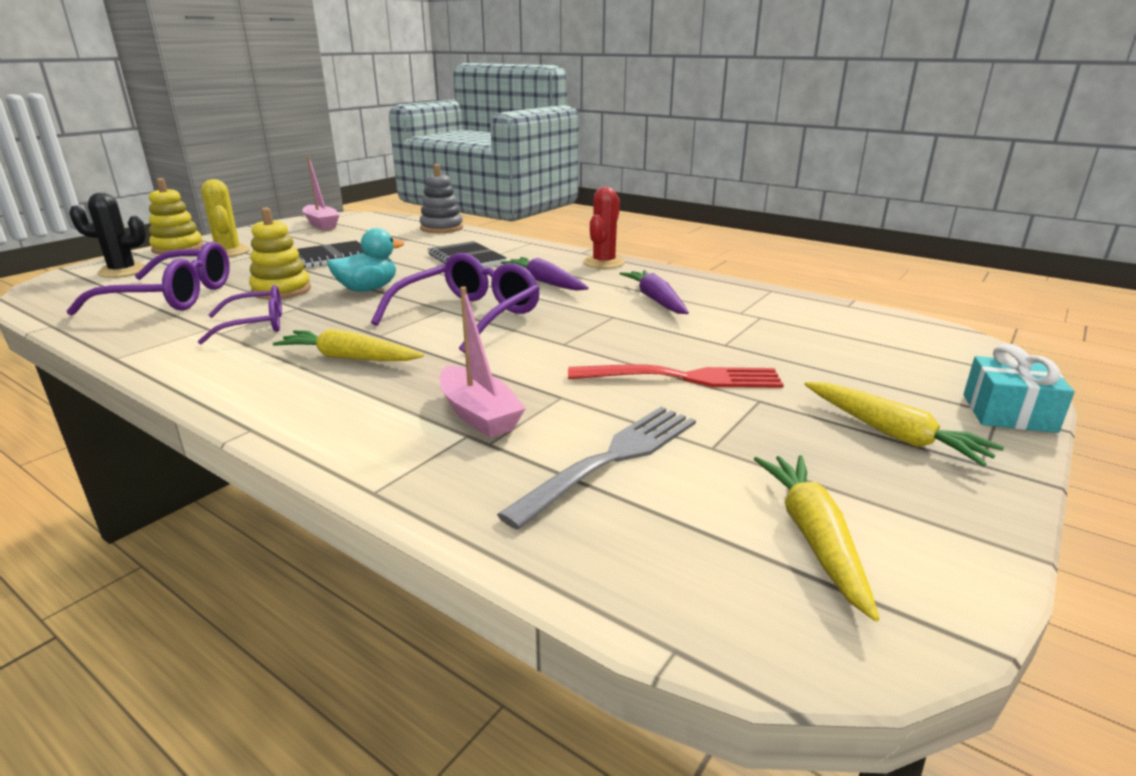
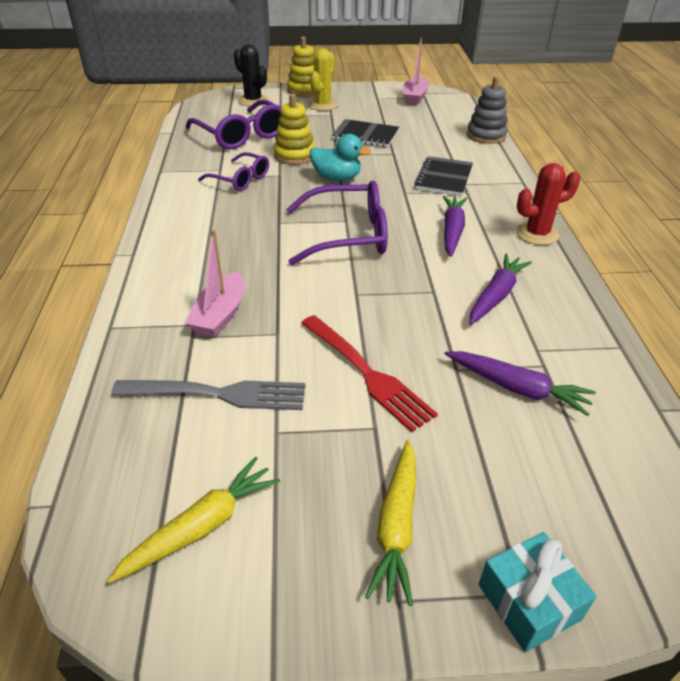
camera: 50 degrees right, 15 degrees up
yellow carrot [273,328,424,361] -> none
none -> purple carrot [445,351,596,416]

